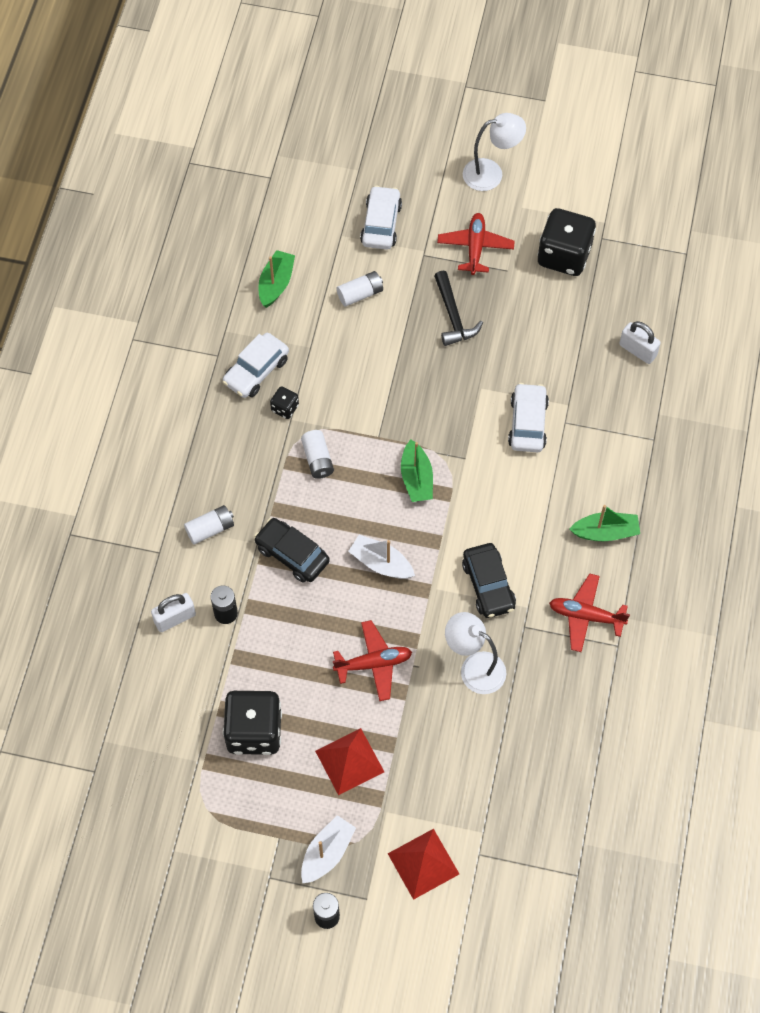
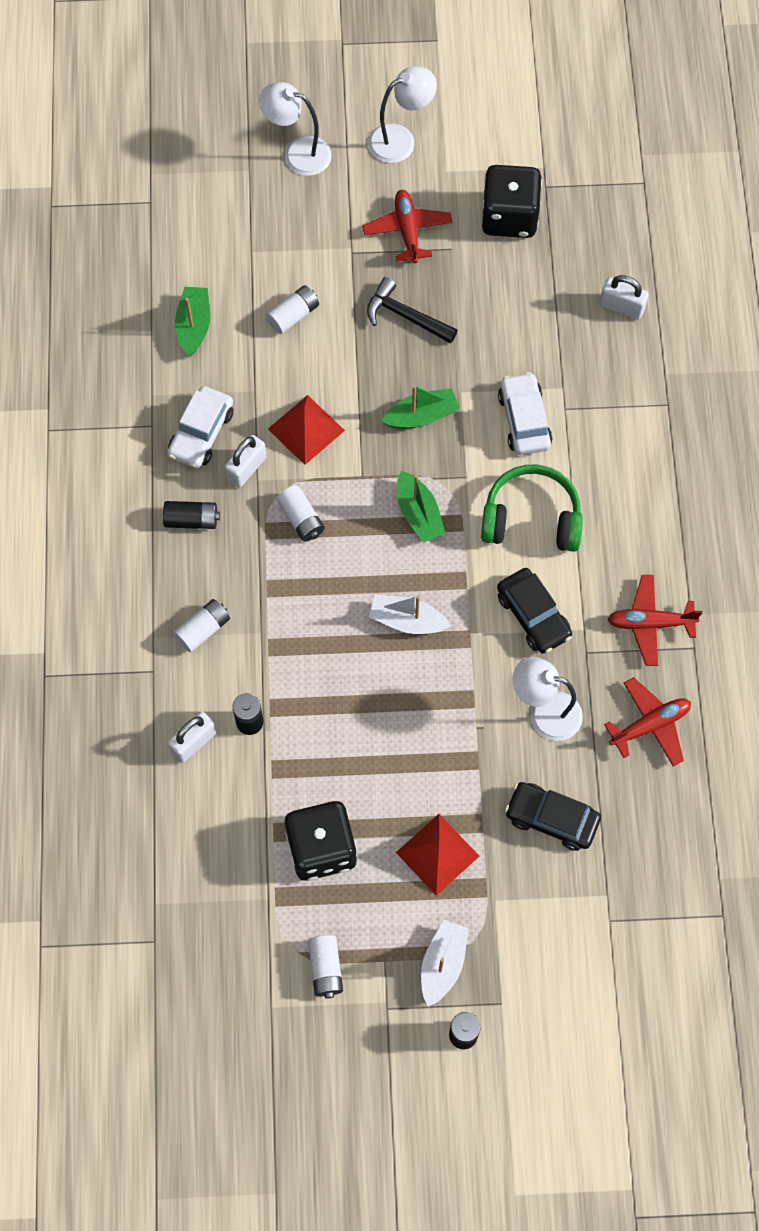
camera: 15 degrees left, 5 degrees up
black car [254,518,330,583] -> black car moved to [505,782,601,851]
black dice [270,386,299,419] -> white padlock [225,435,267,488]
red plane [333,620,412,701] -> red plane moved to [604,677,691,767]
white car [360,186,402,249] -> none
red pyramid [388,829,459,900] -> red pyramid moved to [268,395,345,465]
black hammer [434,271,483,346] -> black hammer turned 150 degrees clockwise [367,277,458,344]
green boat [569,505,640,541] -> green boat moved to [381,385,460,429]
none -> black battery [163,501,220,529]
none -> white lamp [259,82,332,176]
none -> white battery [308,935,343,999]
none -> green headphones [481,465,583,552]

